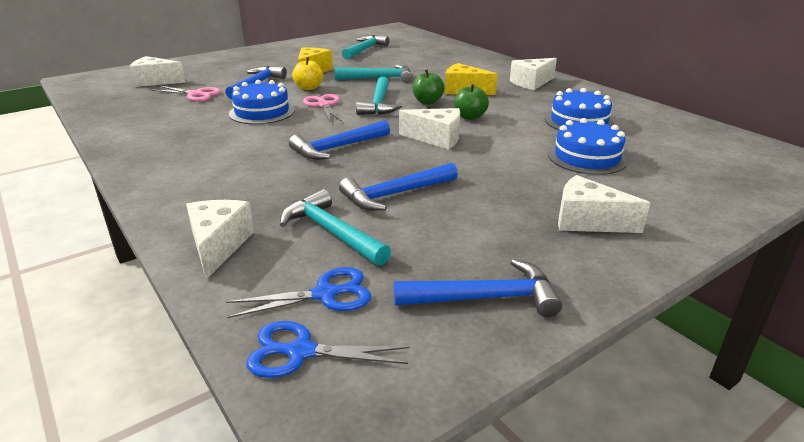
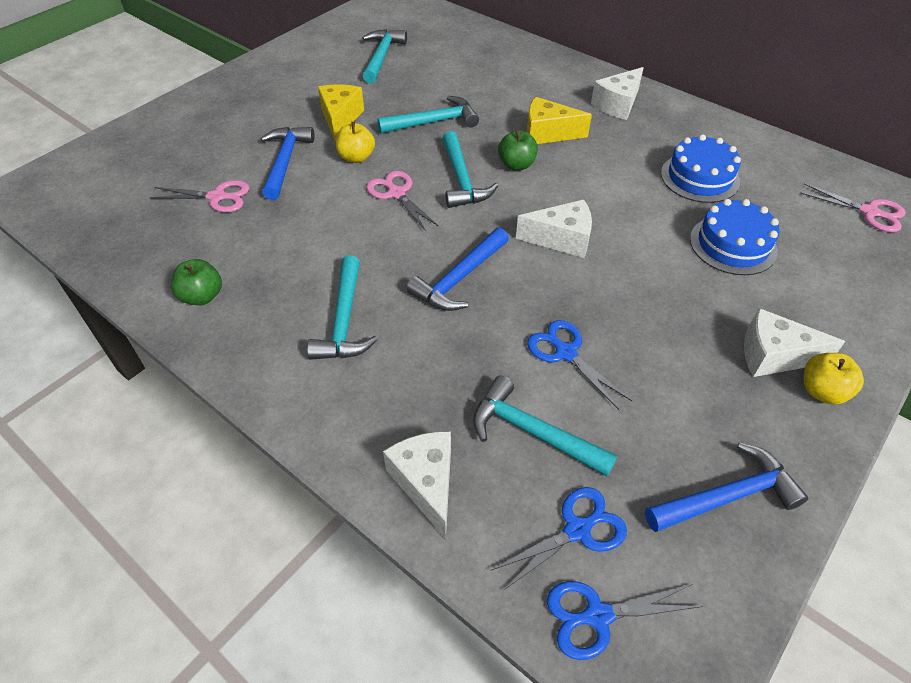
camera: 15 degrees left, 20 degrees up
white cheese [129,56,186,87] -> none
blue cake [229,80,295,124] -> none
blue hammer [339,163,458,211] -> blue scissors [527,320,632,410]
green apple [454,84,489,120] -> green apple moved to [171,259,222,305]
none -> turquoise hammer [307,256,378,360]
none -> pink scissors [800,183,906,232]
none -> yellow apple [804,353,864,405]

